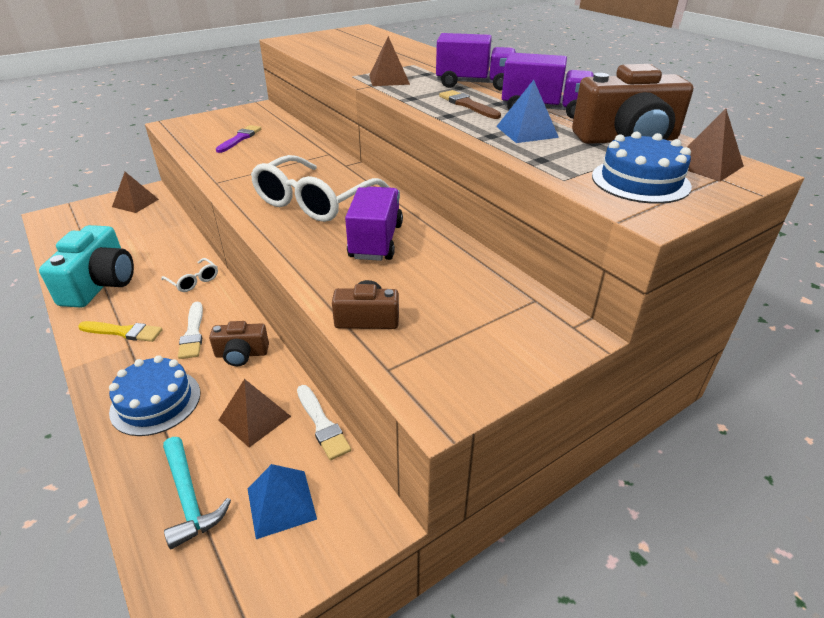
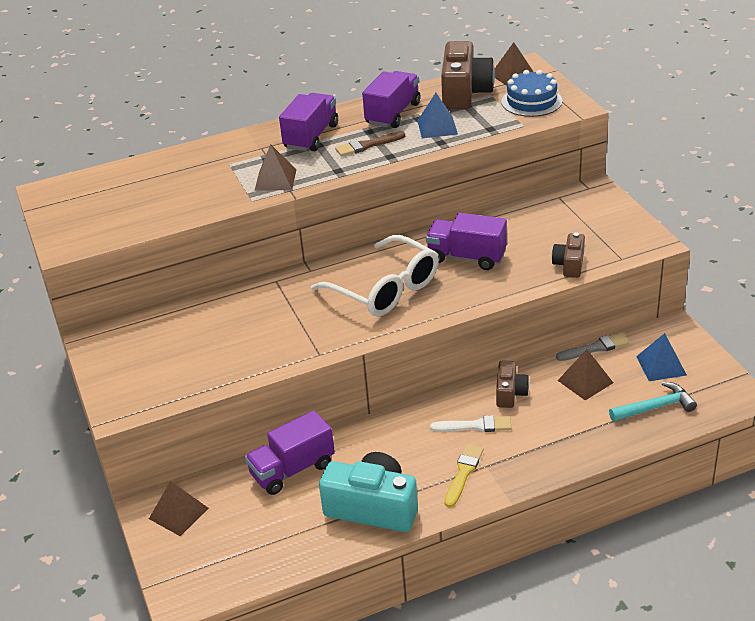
camera: 75 degrees left, 0 degrees up
blue cake [109,355,200,436] -> none
white glasses [161,258,218,292] -> none
purple brush [216,125,261,153] -> none
white brush [297,385,351,460] -> grey brush [556,333,629,361]
none -> purple truck [245,410,335,495]

